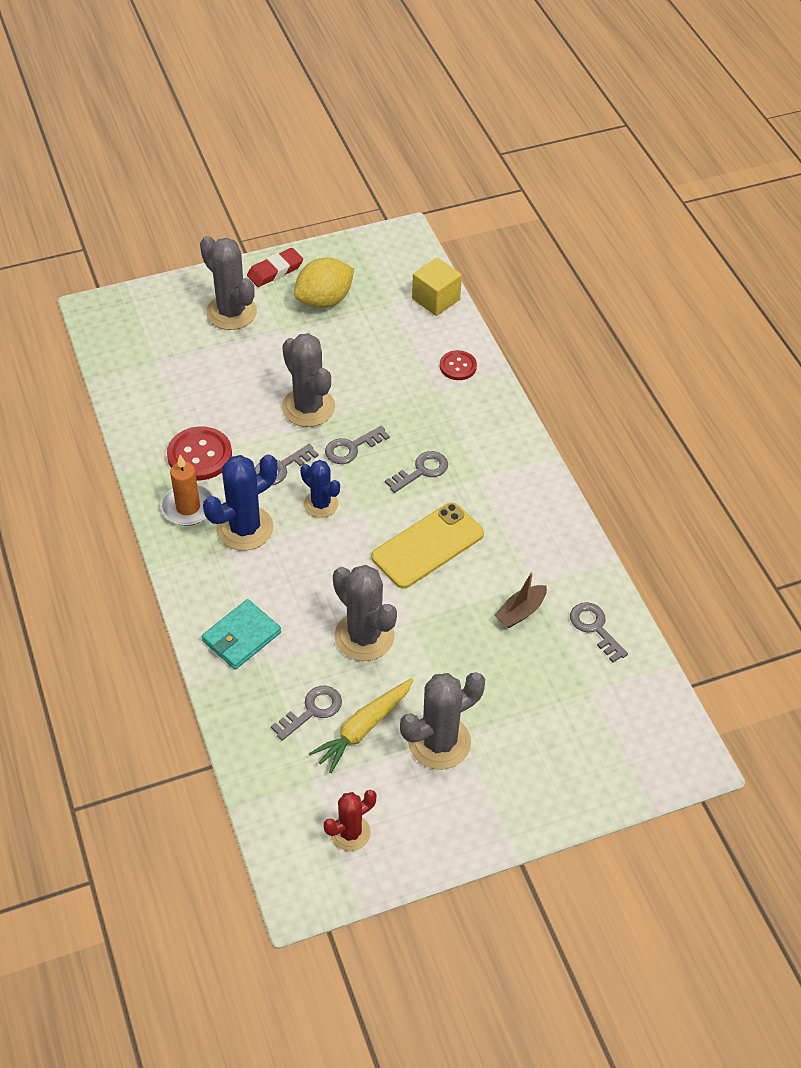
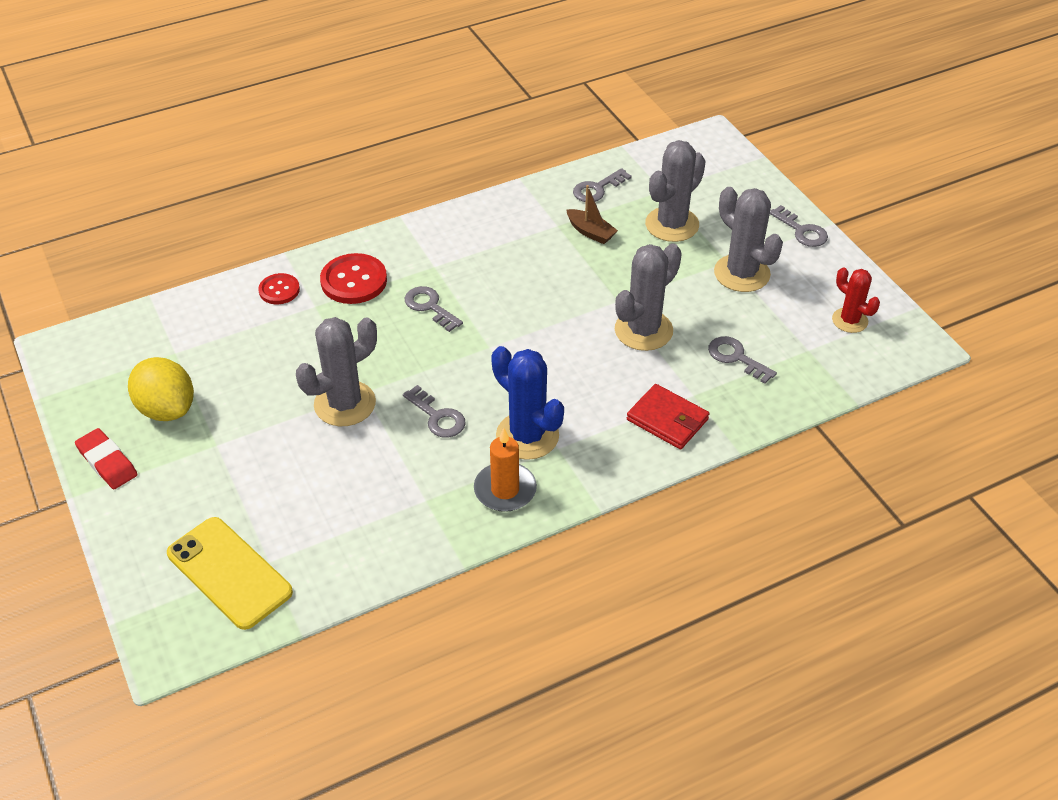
camera: 95 degrees left, 5 degrees down
red button [167,427,232,480] -> red button moved to [320,253,387,304]
grey cactus [200,236,257,330] -> grey cactus moved to [645,140,706,242]
turquoise wallet [202,599,281,670] -> red wallet [627,384,709,449]
blue cactus [300,460,340,518] -> none
yellow carrot [309,678,414,773] -> none
grey key [325,426,390,464] -> grey key moved to [770,205,828,247]
yellow phone [371,502,484,589] -> yellow phone moved to [167,517,293,630]
yellow cube [412,257,462,316] -> none

